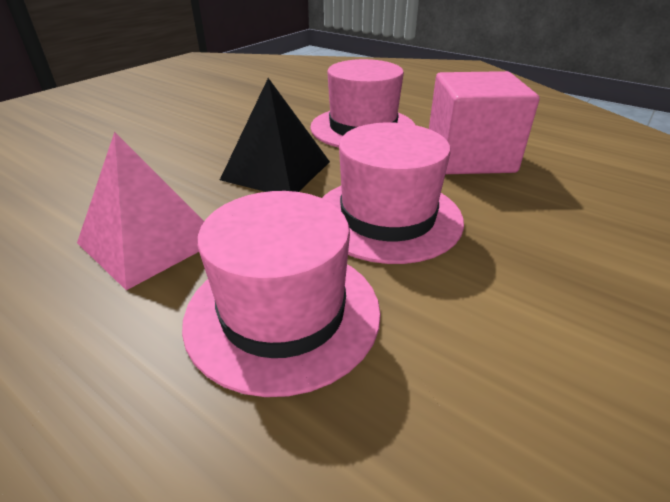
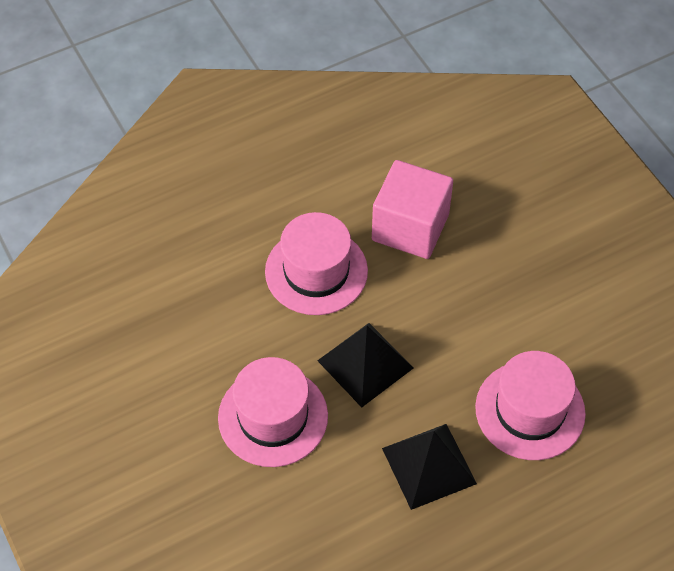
camera: 65 degrees left, 20 degrees up
pink pyramid [77,132,204,290] -> black pyramid [382,424,477,510]
pink hat [322,122,464,264] -> pink hat moved to [218,357,328,467]

